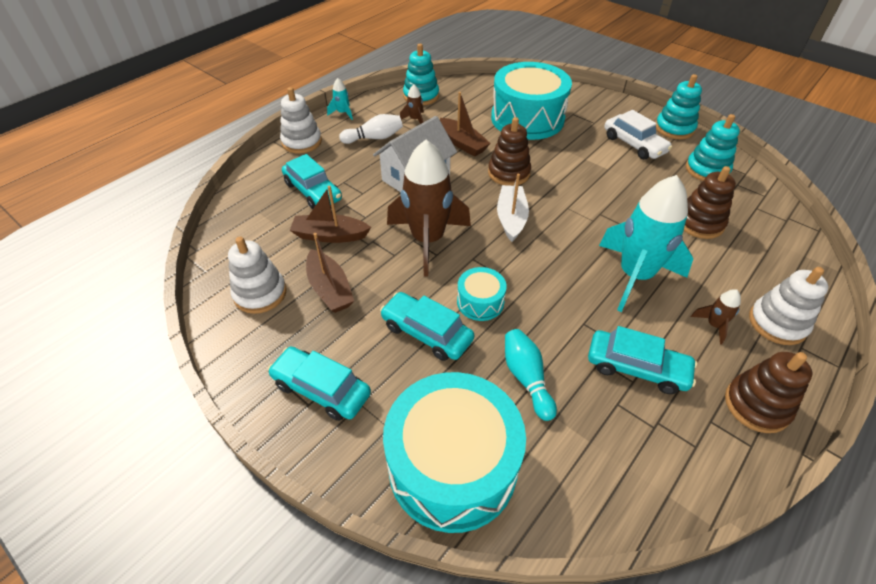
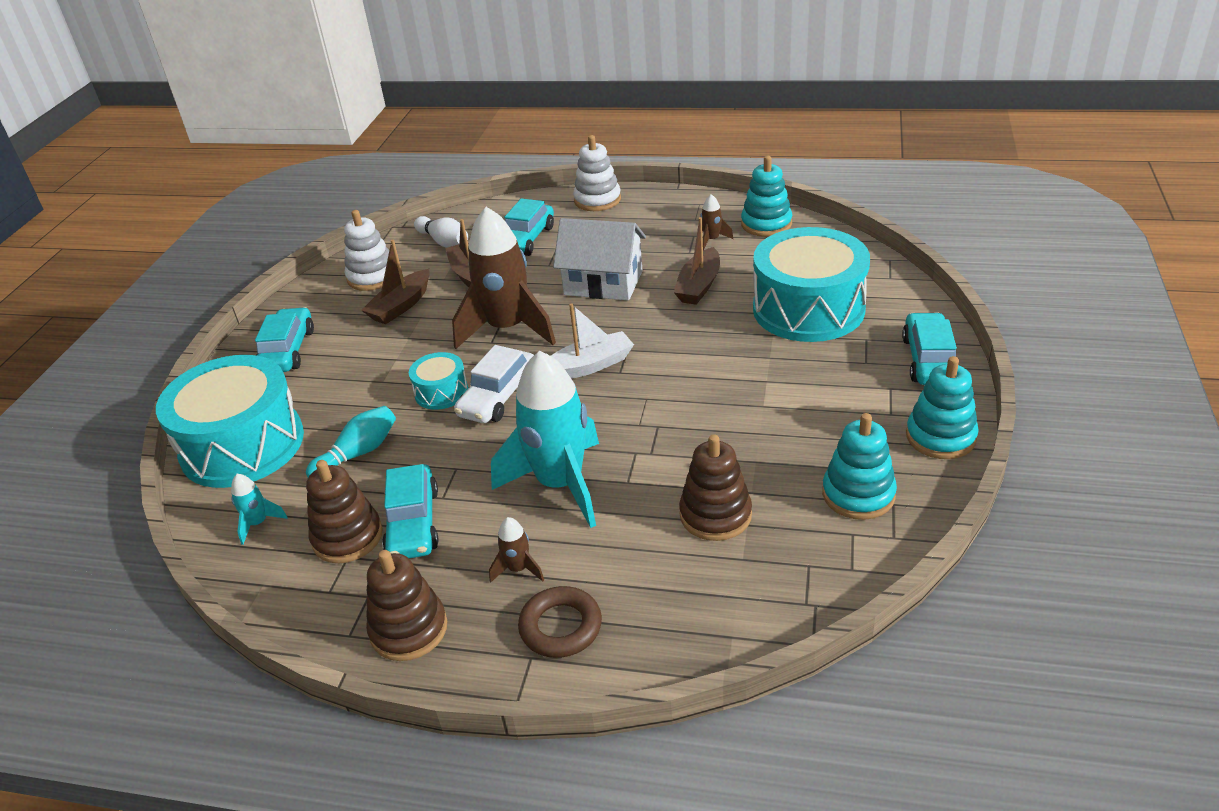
camera: 65 degrees right, 10 degrees down
turquoise rocket [327,78,353,120] -> turquoise rocket moved to [231,474,288,545]
white bowling pin [339,114,403,144] -> white bowling pin moved to [414,216,468,247]
turquoise car [380,292,474,361] -> turquoise car moved to [902,312,959,385]
brown stacking toy [488,117,531,186] -> brown stacking toy moved to [306,460,383,563]
white car [604,110,672,160] -> white car moved to [454,345,534,423]
white stacking toy [749,267,829,345] -> brown ring [518,586,602,658]

